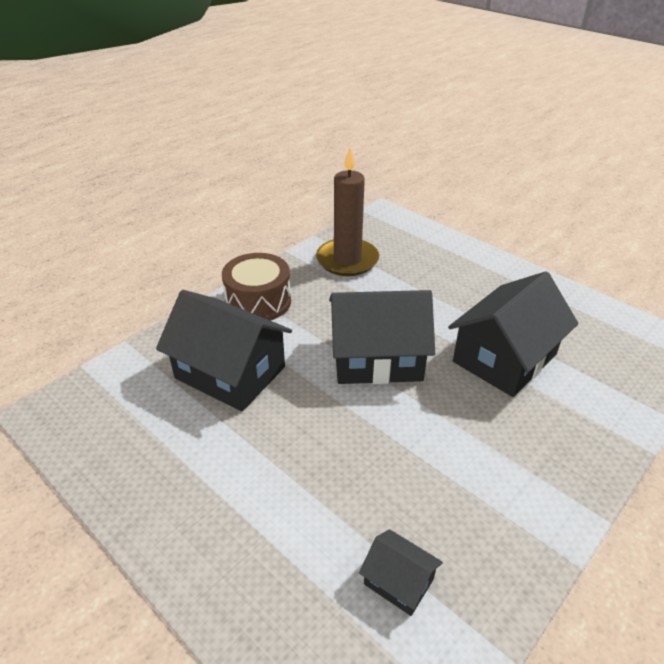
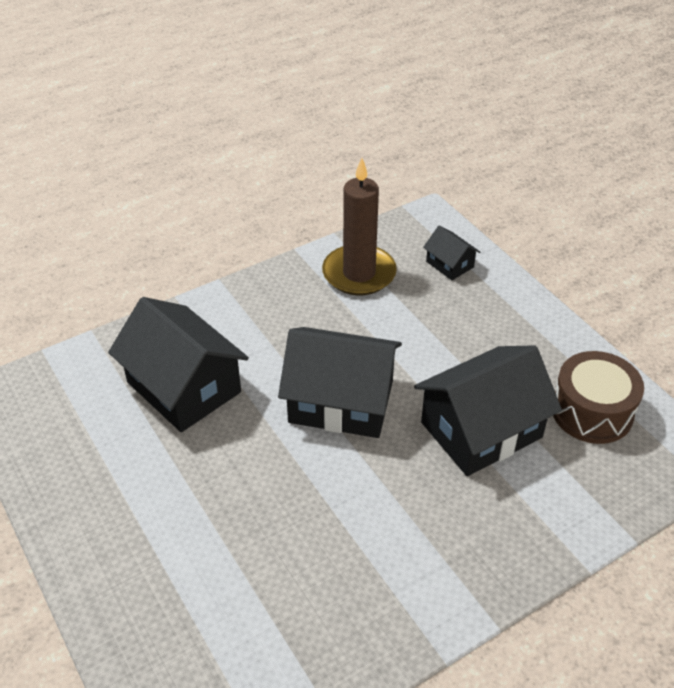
camera: 15 degrees right, 5 degrees up
brown drum [222,253,291,321] -> brown drum moved to [553,351,644,444]
black house [359,529,443,616] -> black house moved to [423,225,480,280]

